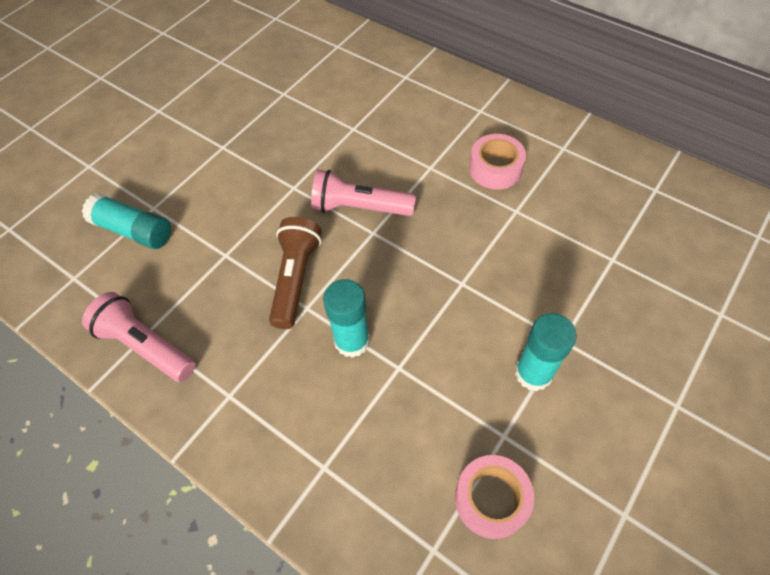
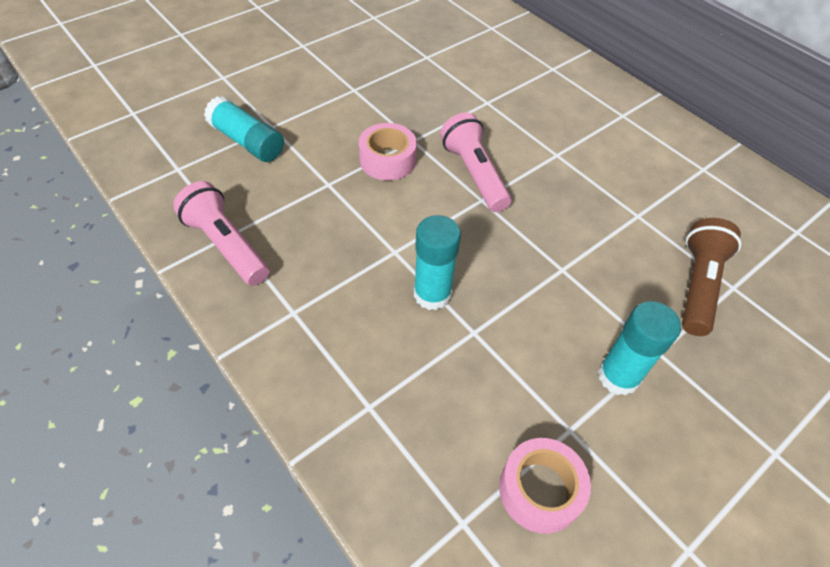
camera: 10 degrees right, 5 degrees down
brown flashlight [269,217,322,329] -> brown flashlight moved to [682,218,741,336]
pink flashlight [311,170,416,216] -> pink flashlight turned 45 degrees clockwise [440,112,511,212]
pink tape [469,134,526,190] -> pink tape moved to [359,123,417,180]

